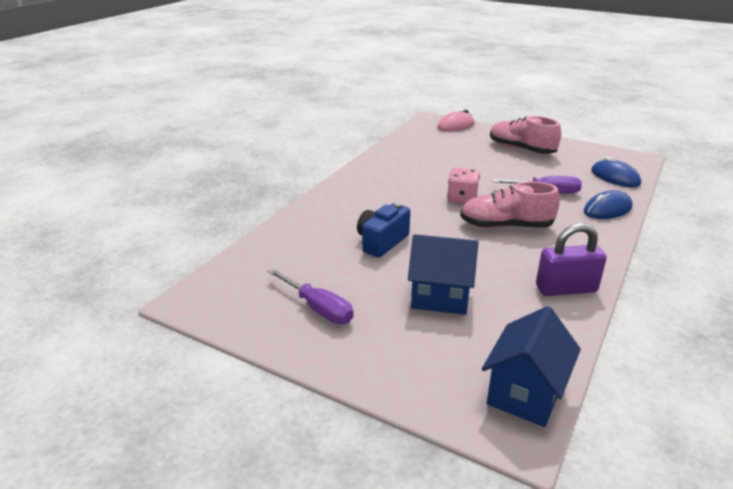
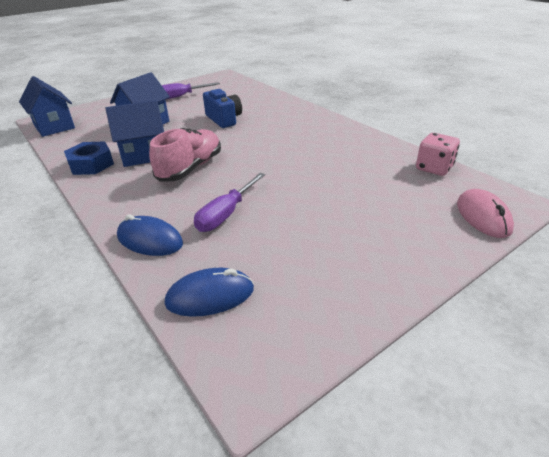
camera: 115 degrees right, 5 degrees up
pink dice [447,168,480,204] -> pink dice moved to [416,133,460,176]
pink shoe [490,116,561,154] -> none
purple padlock [536,223,607,296] -> blue nut [64,141,114,175]
blue mouse [584,190,633,219] -> blue mouse turned 60 degrees counterclockwise [117,214,183,256]
none -> blue house [106,100,164,167]

